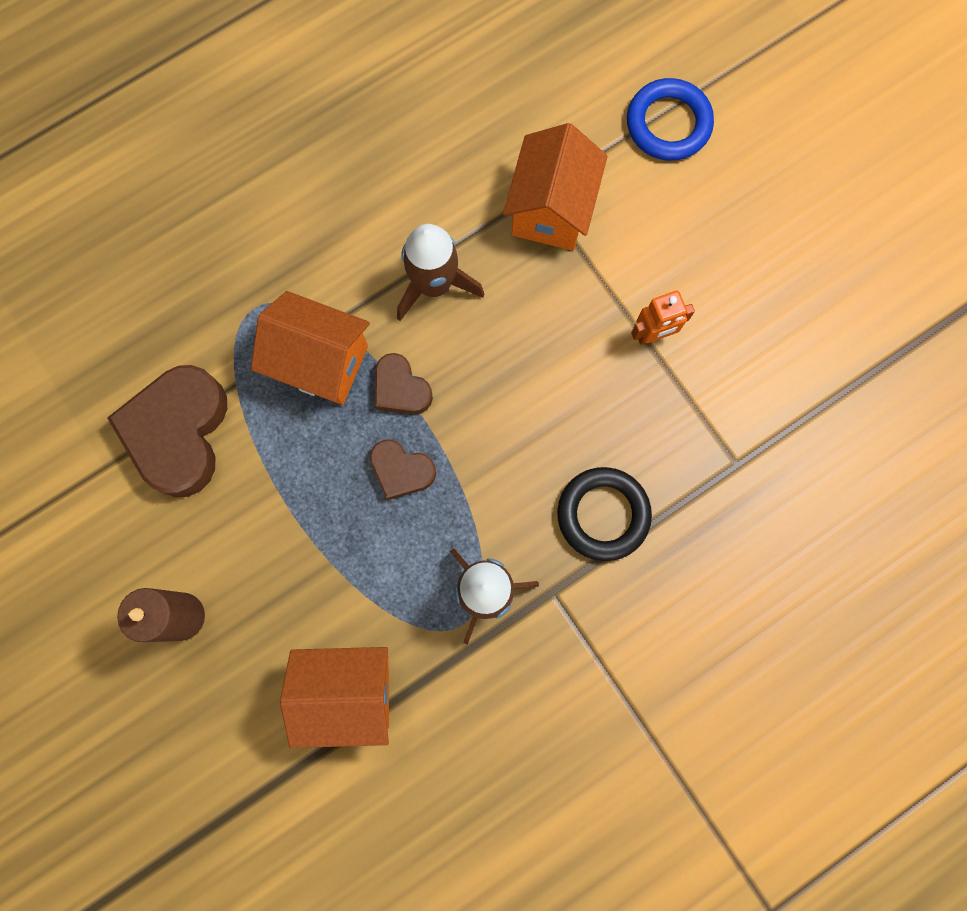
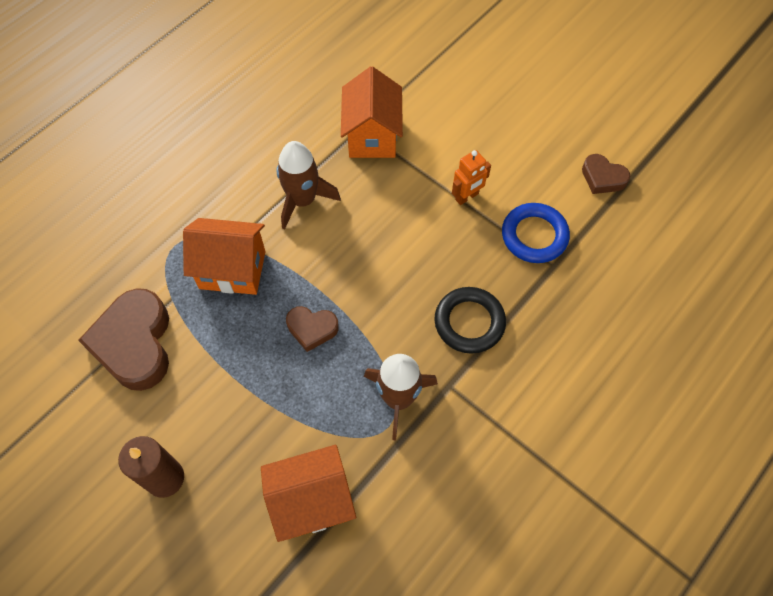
camera: 15 degrees left, 15 degrees down
brown heart [375,353,433,414] -> brown heart moved to [582,154,630,194]
blue ring [627,78,714,161] -> blue ring moved to [502,203,570,263]

